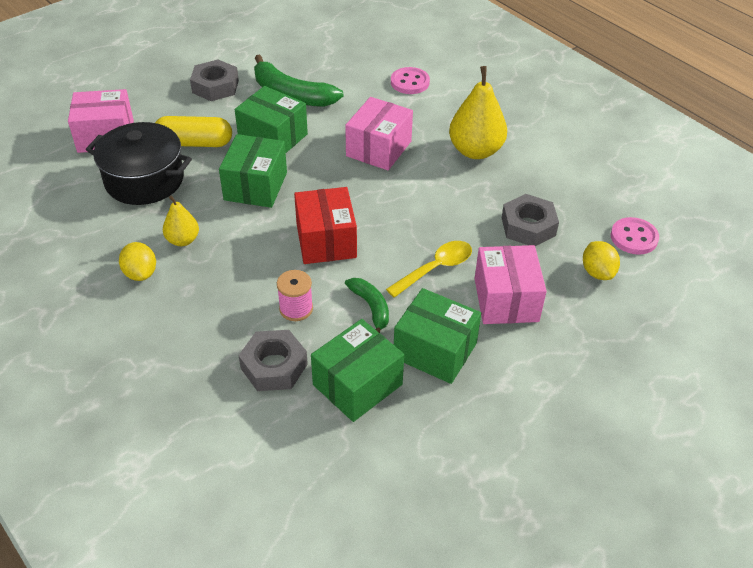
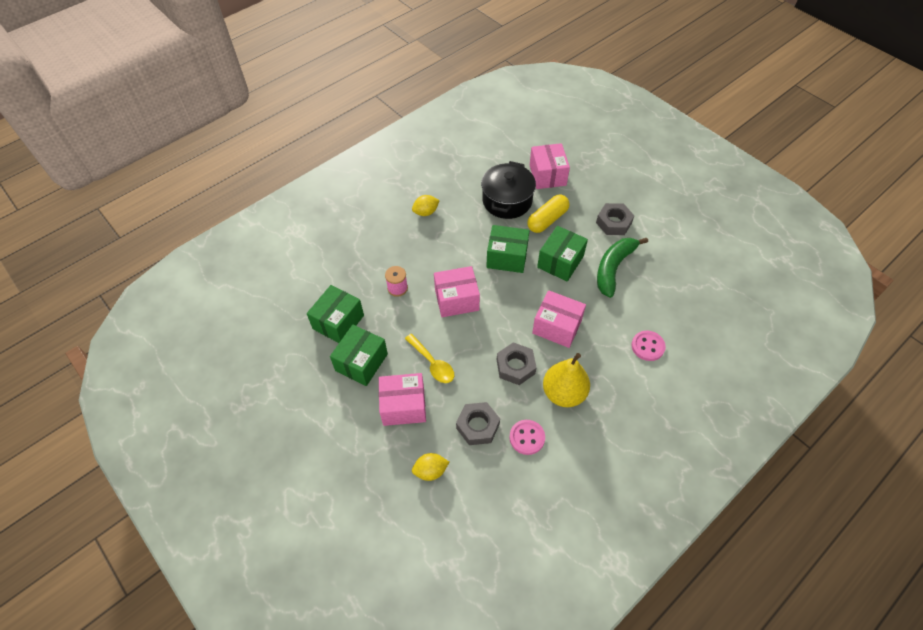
camera: 90 degrees right, 10 degrees up
yellow capsule [155,116,232,147] -> yellow capsule turned 45 degrees clockwise [527,194,569,233]
yellow pear [163,195,199,246] -> none
grey nut [238,330,308,391] -> grey nut moved to [497,342,537,385]
red box [294,187,357,264] -> pink box [434,266,480,317]
green box [311,319,404,422] -> green box turned 75 degrees clockwise [307,285,364,343]
green banana [345,278,389,333] -> none
pink button [611,217,659,255] -> pink button moved to [510,420,545,455]

